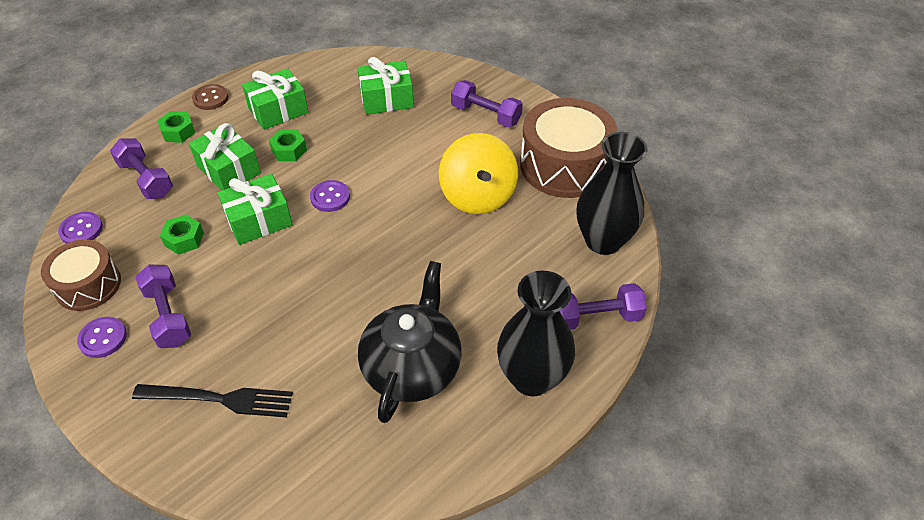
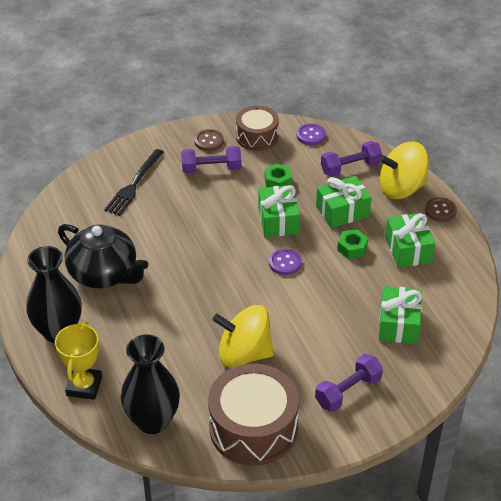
camera: 110 degrees right, 5 degrees down
purple button [77,317,127,358] -> brown button [194,129,224,151]
green nut [157,111,195,143] -> yellow spinning top [379,142,429,199]
purple dumbbell [560,283,647,330] -> yellow trophy [55,321,102,400]

